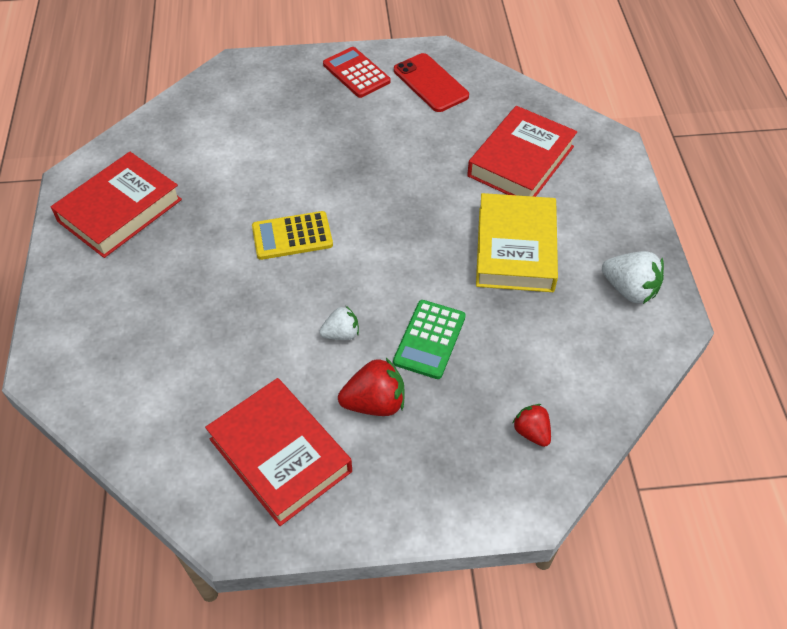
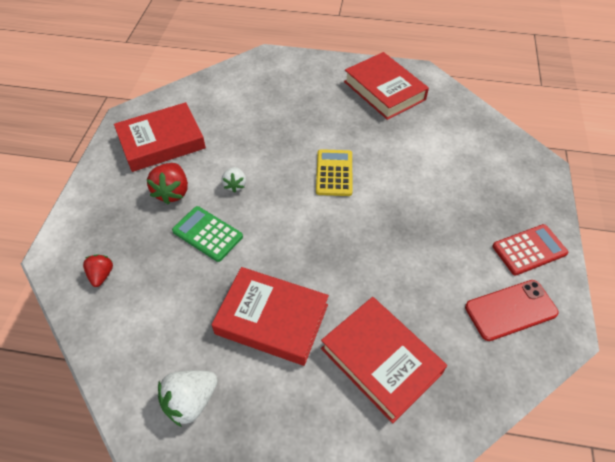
camera: 105 degrees right, 0 degrees up
yellow book [476,193,558,292] -> red book [211,267,329,366]
red strawberry [513,404,551,447] -> red strawberry turned 75 degrees counterclockwise [83,255,113,287]

